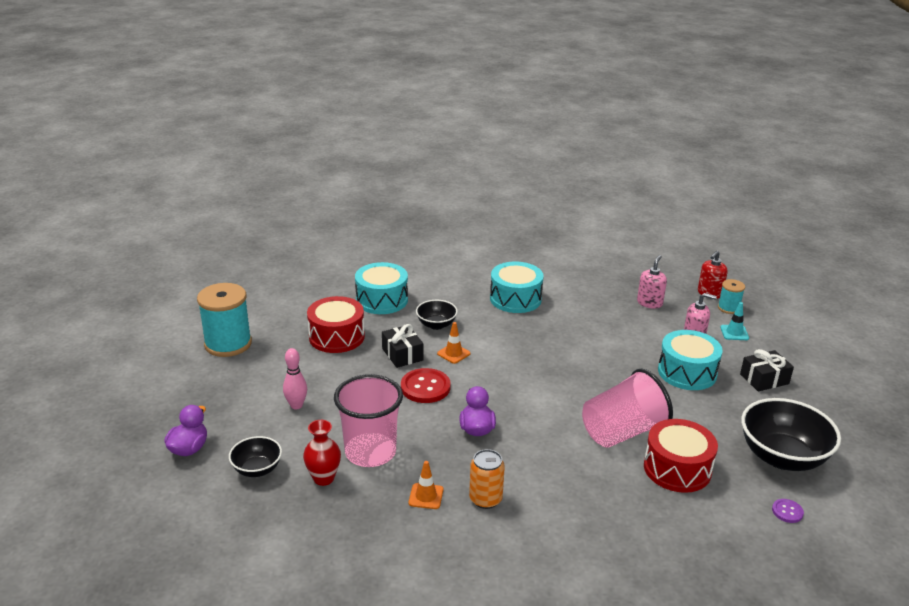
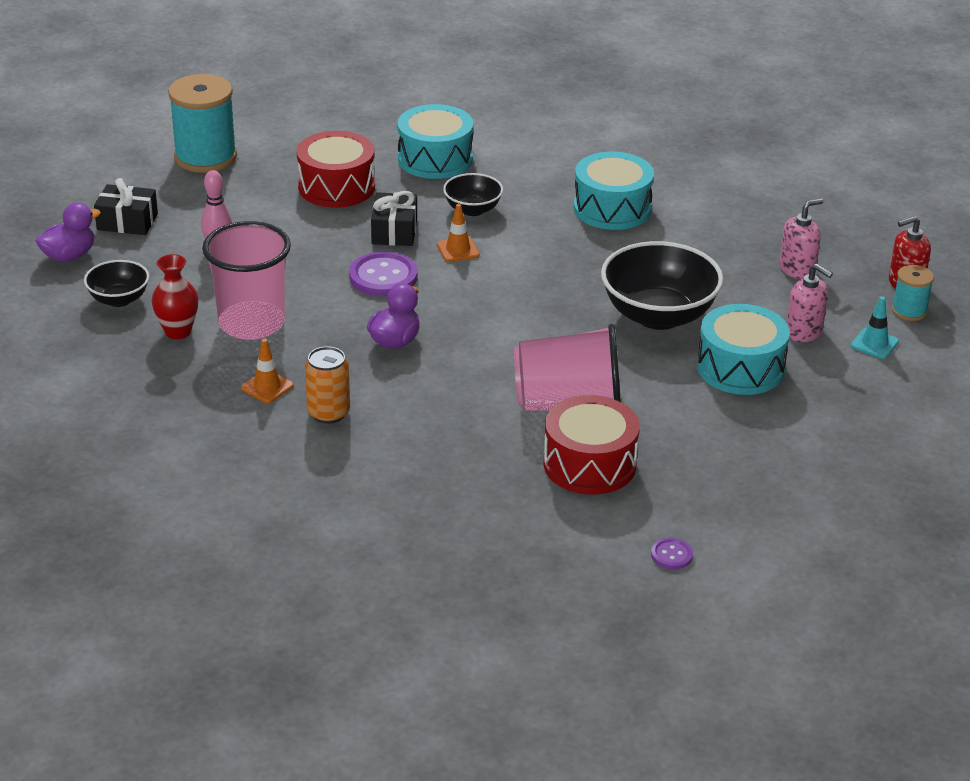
camera: 30 degrees right, 5 degrees up
red button [401,368,451,403] -> purple button [349,252,418,296]
black gift [740,349,794,391] -> black gift moved to [94,178,158,235]
black bowl [741,398,841,471] -> black bowl moved to [601,241,723,330]

